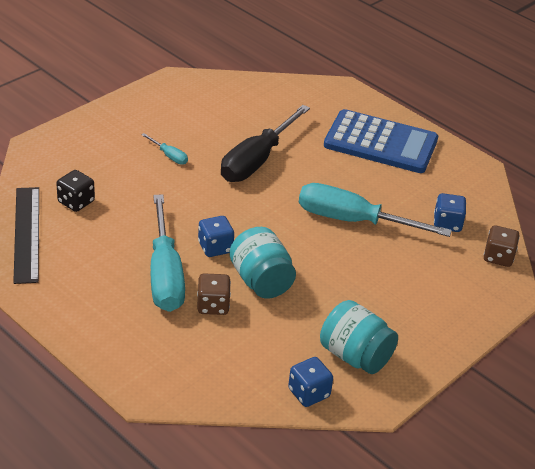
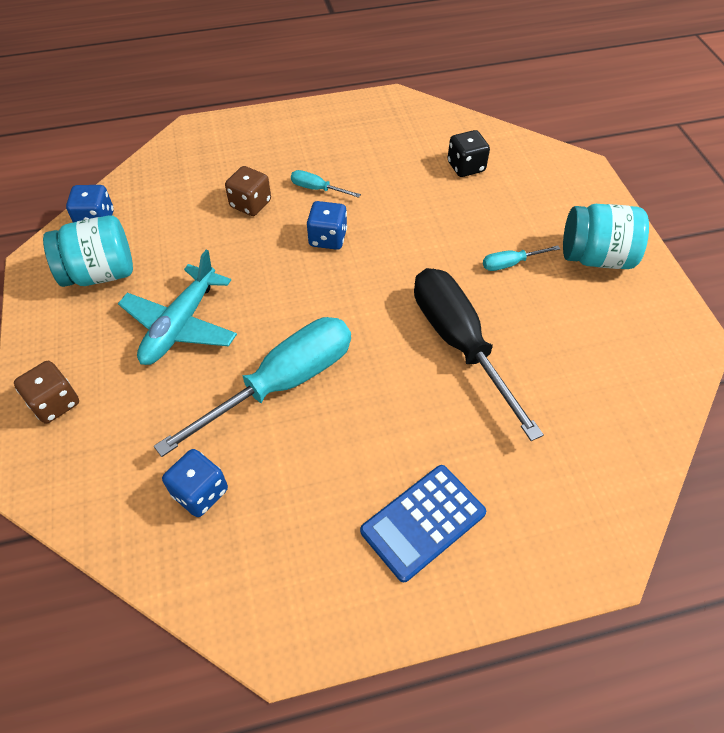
camera: 125 degrees right, 15 degrees up
black ruler [13,187,39,284] -> none
turquoise screwdriver [151,195,185,312] -> turquoise screwdriver [291,170,361,198], size x0.42
turquoise jar [229,227,296,299] -> turquoise jar moved to [563,204,649,269]
blue calculator [324,109,438,173] -> blue calculator [360,465,486,582], size x0.62
brown dice [484,225,520,267] -> brown dice moved to [14,361,79,423]
none -> turquoise plane [118,250,237,365]

